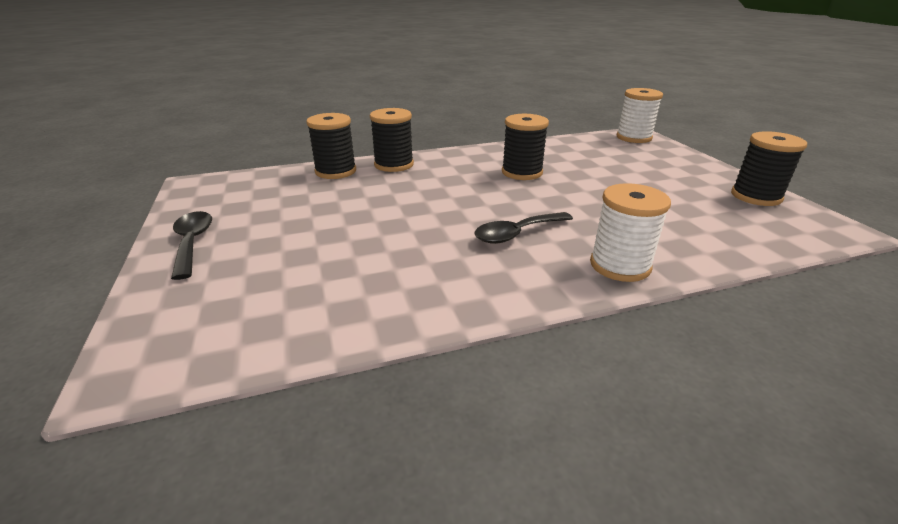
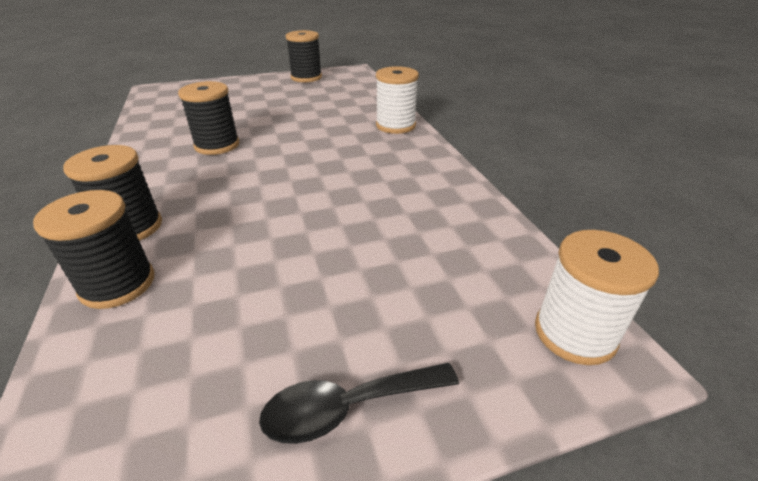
camera: 90 degrees left, 5 degrees up
black spoon [474,212,573,244] -> none
white spool [617,88,663,143] -> white spool moved to [535,230,659,365]

